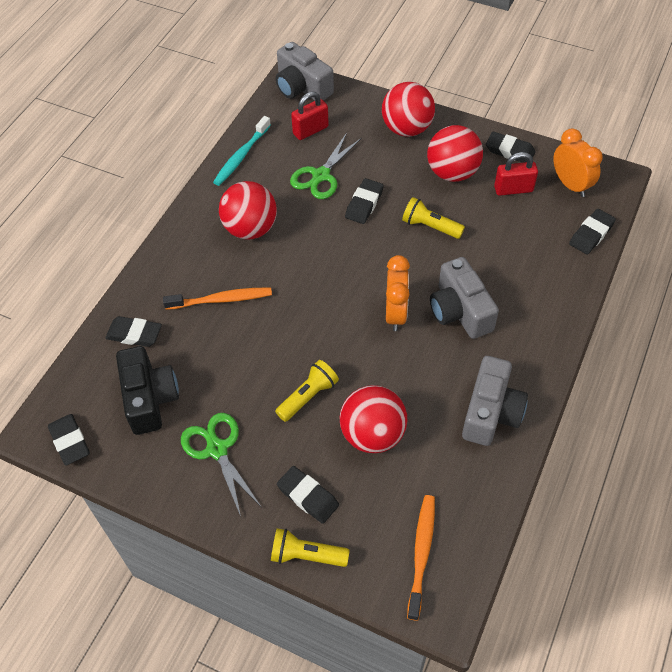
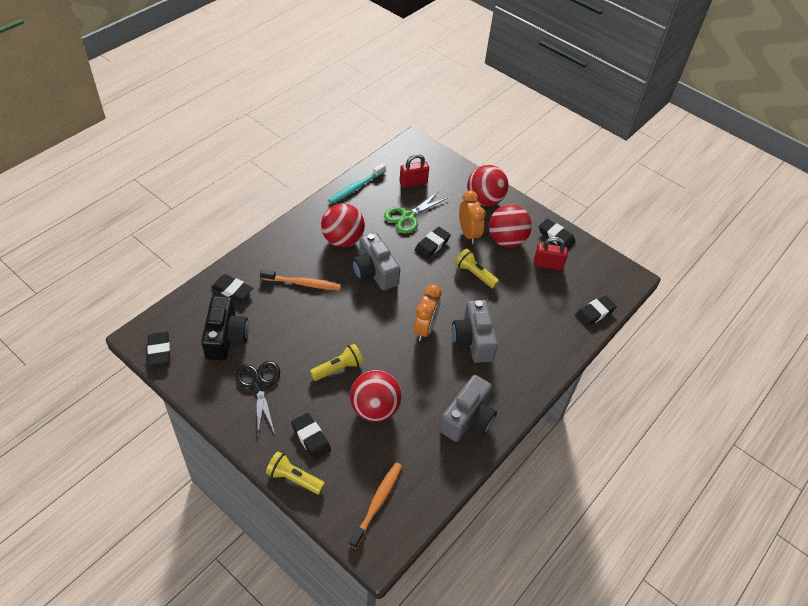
camera: 10 degrees right, 5 degrees down
green scissors [181,413,261,516] -> black scissors [235,361,280,435]
grey camera [276,42,334,101] -> grey camera moved to [352,232,400,291]
orange clock [553,128,603,197] -> orange clock moved to [459,190,486,244]

